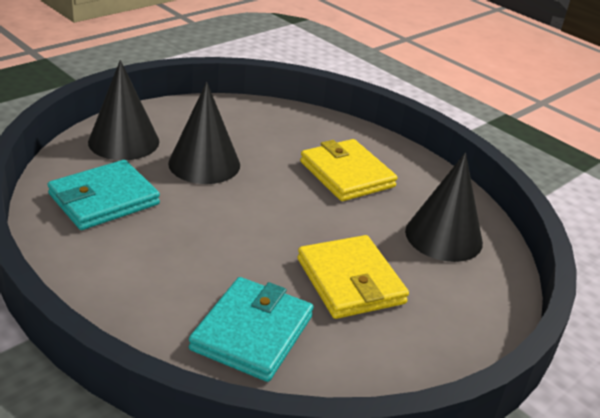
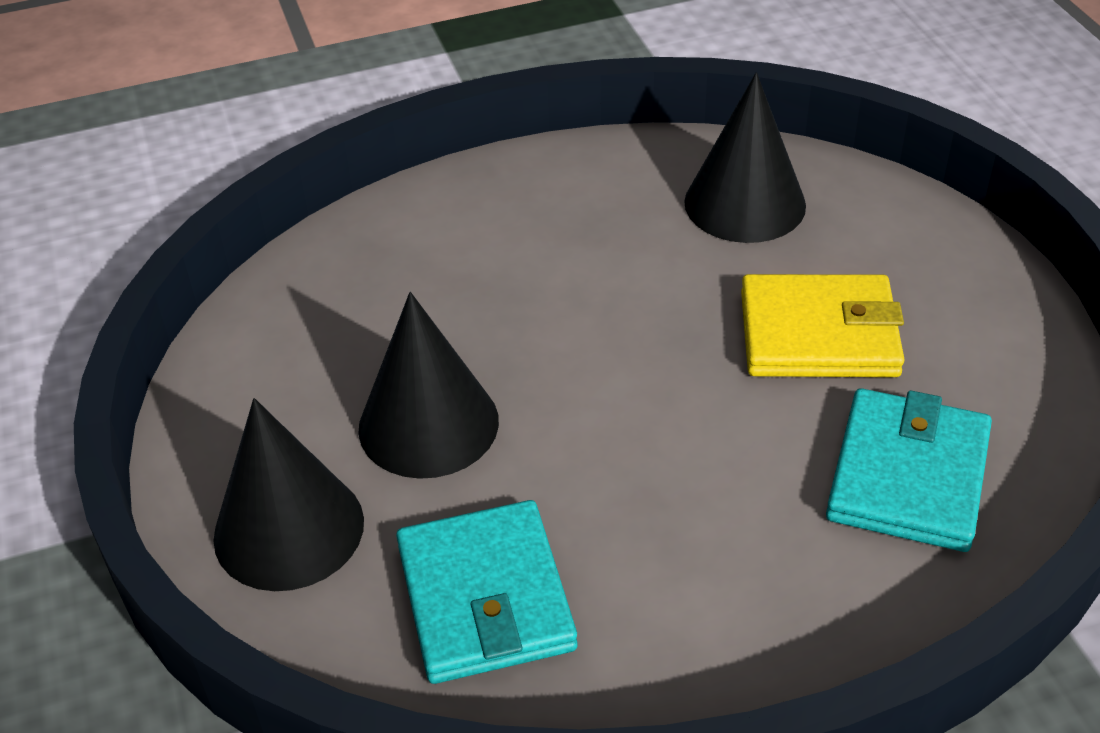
camera: 60 degrees left, 10 degrees up
turquoise wallet [189,277,314,382] -> turquoise wallet turned 60 degrees clockwise [826,388,992,552]
yellow wallet [300,139,397,201] -> none

